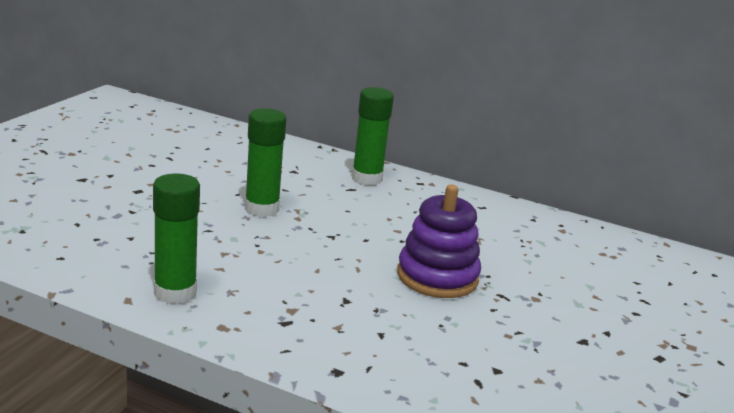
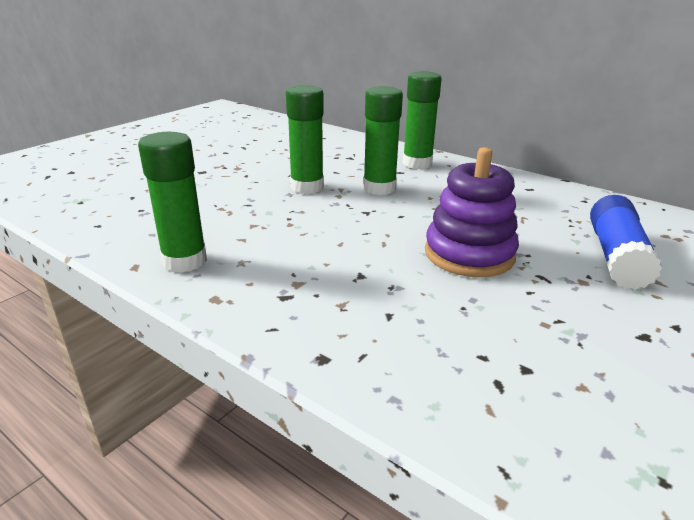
camera: 15 degrees right, 5 degrees up
none -> green glue stick [363,86,403,195]
none -> blue glue stick [590,195,663,290]

